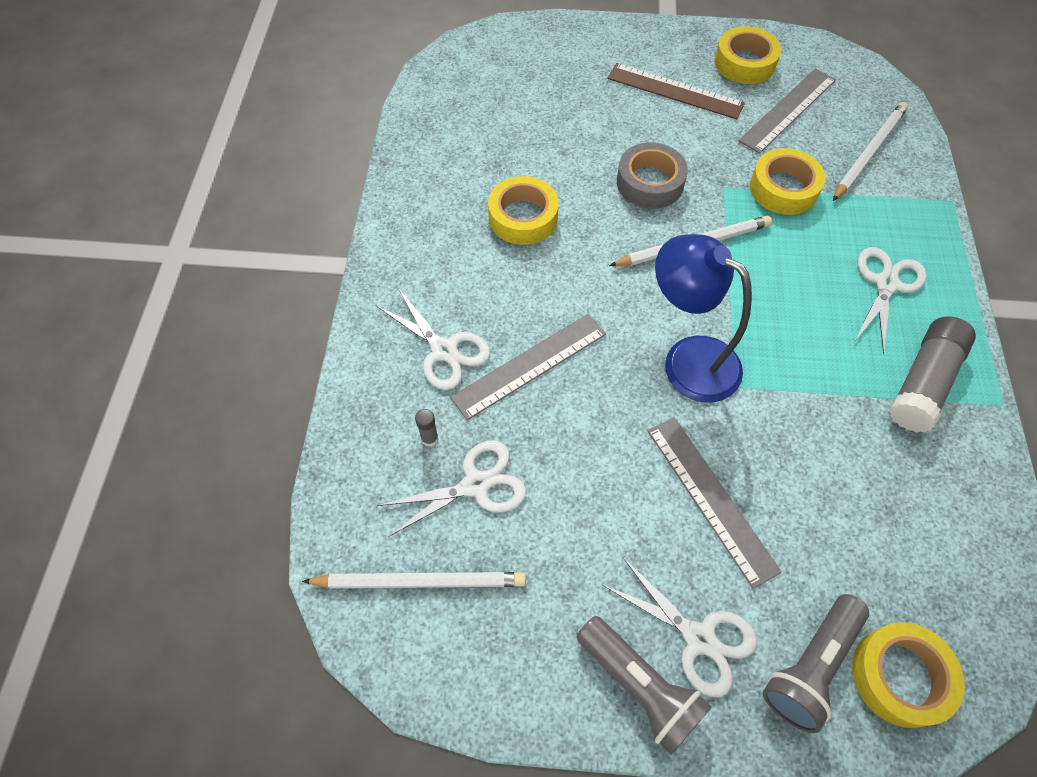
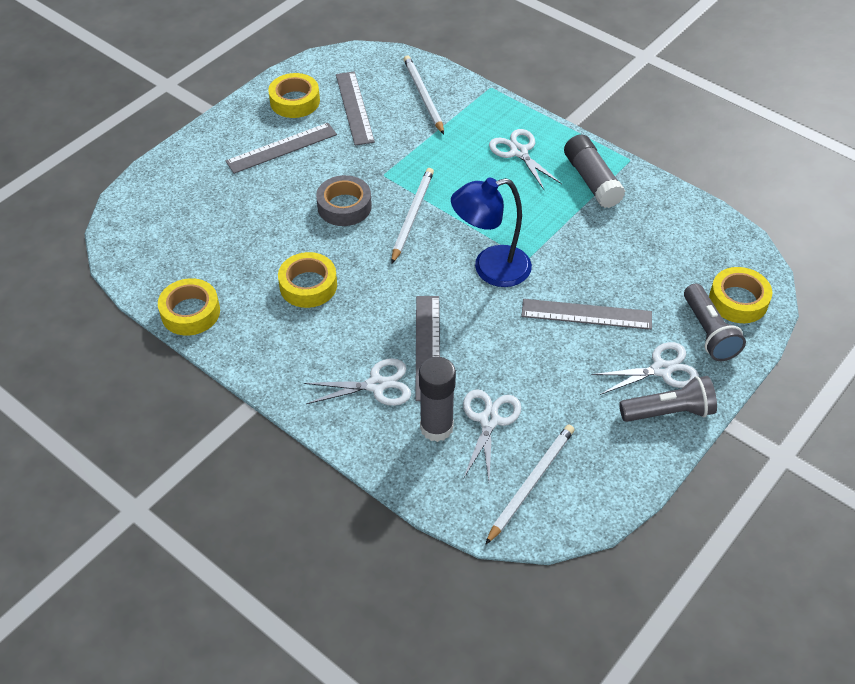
camera: 55 degrees left, 10 degrees down
grey glue stick [415,409,438,447] -> grey glue stick [419,357,456,442], size x2.46
brown ruler [607,63,745,119] -> grey ruler [225,123,337,174]
yellow tape [750,148,825,215] -> yellow tape moved to [158,278,220,336]

